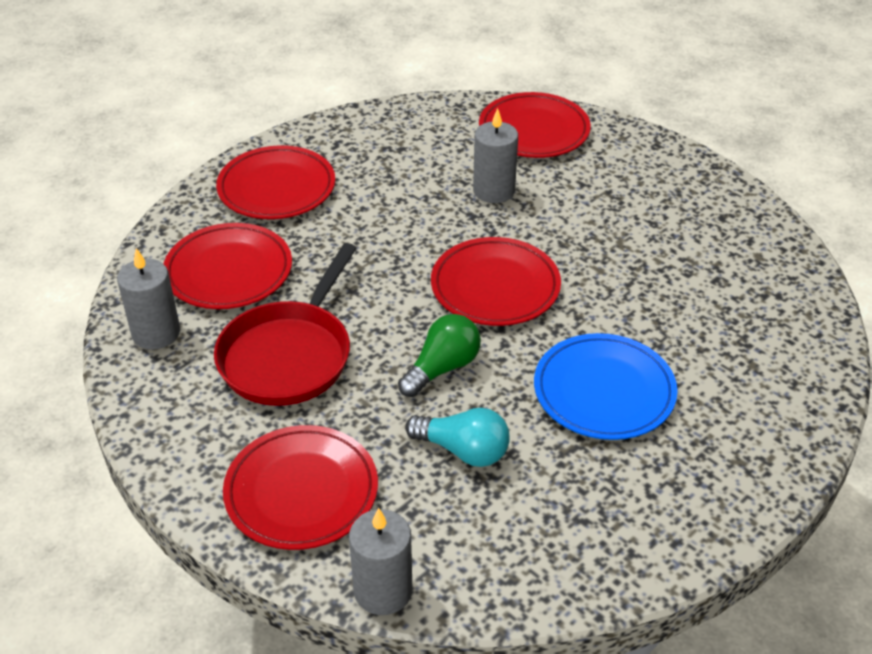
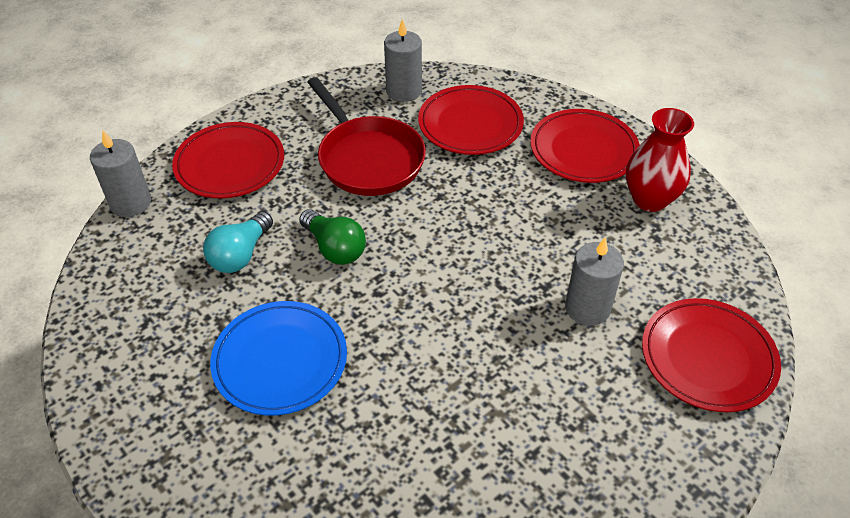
camera: 95 degrees right, 5 degrees up
red pan [214,243,357,406] -> red pan turned 150 degrees counterclockwise [307,77,426,196]
red plate [431,237,561,326] -> none
none -> red vase [626,108,694,212]

